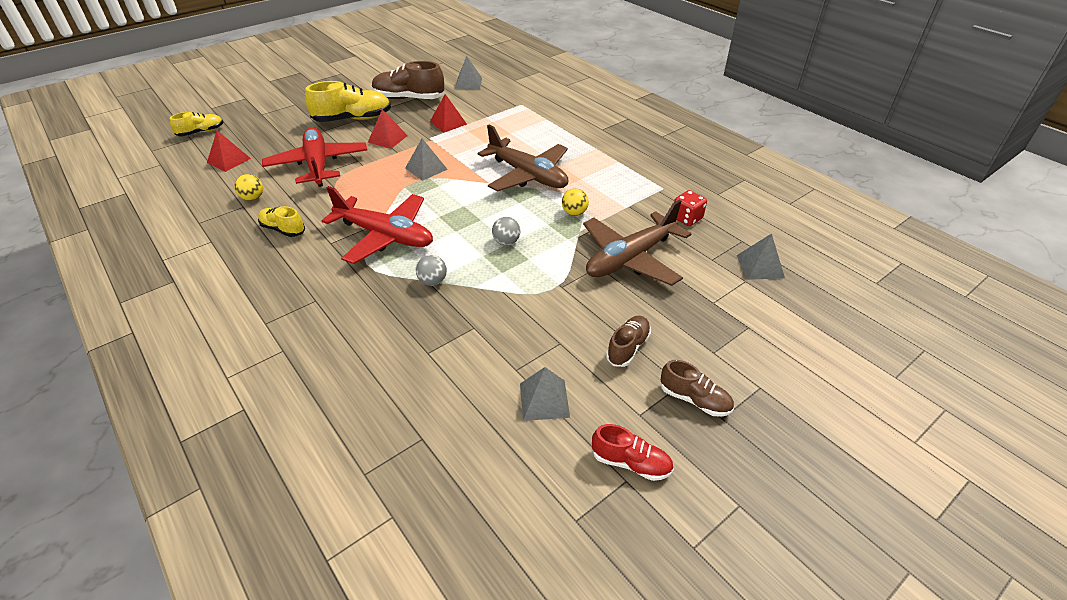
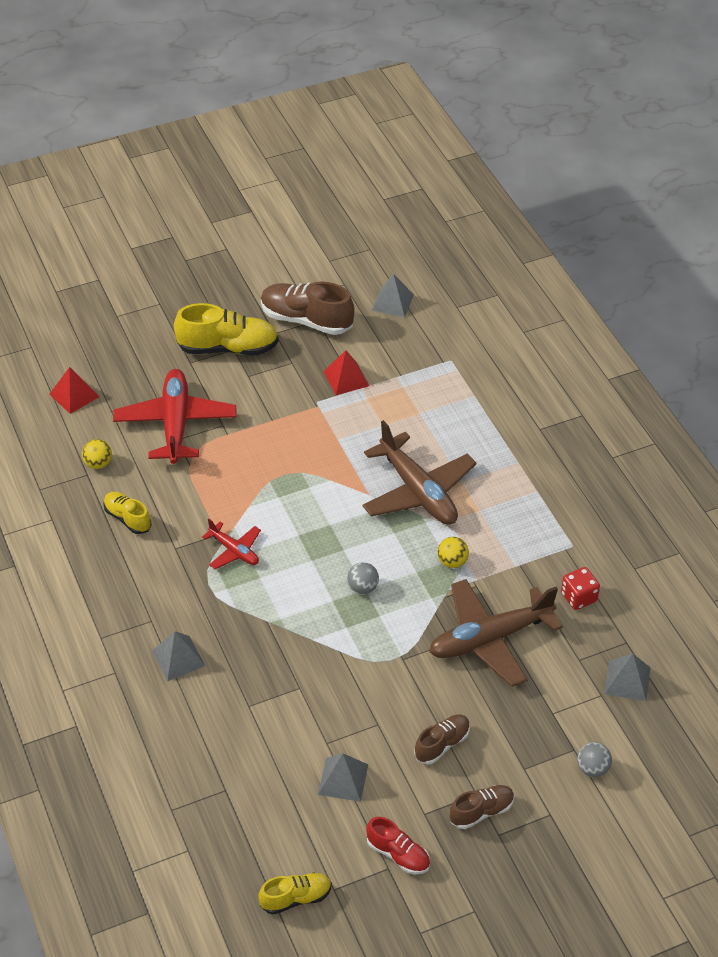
camera: 15 degrees right, 5 degrees up
yellow shoe [170,112,223,136] -> yellow shoe moved to [258,873,332,914]
red plane [322,186,433,264] -> red plane [202,519,261,569], size x0.51
red pyramid [368,109,408,149] -> none
grey pyramid [405,139,448,181] -> grey pyramid moved to [152,631,205,681]
grey ball [416,255,447,286] -> grey ball moved to [577,742,612,777]
brown shoe [661,360,734,417] -> brown shoe turned 75 degrees counterclockwise [450,785,514,829]

